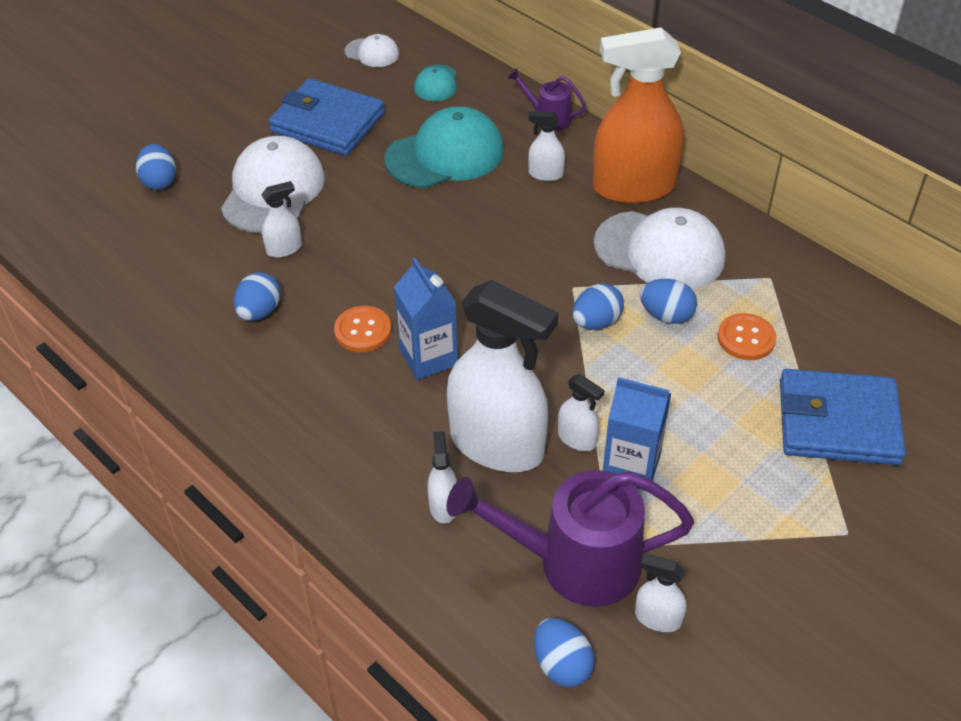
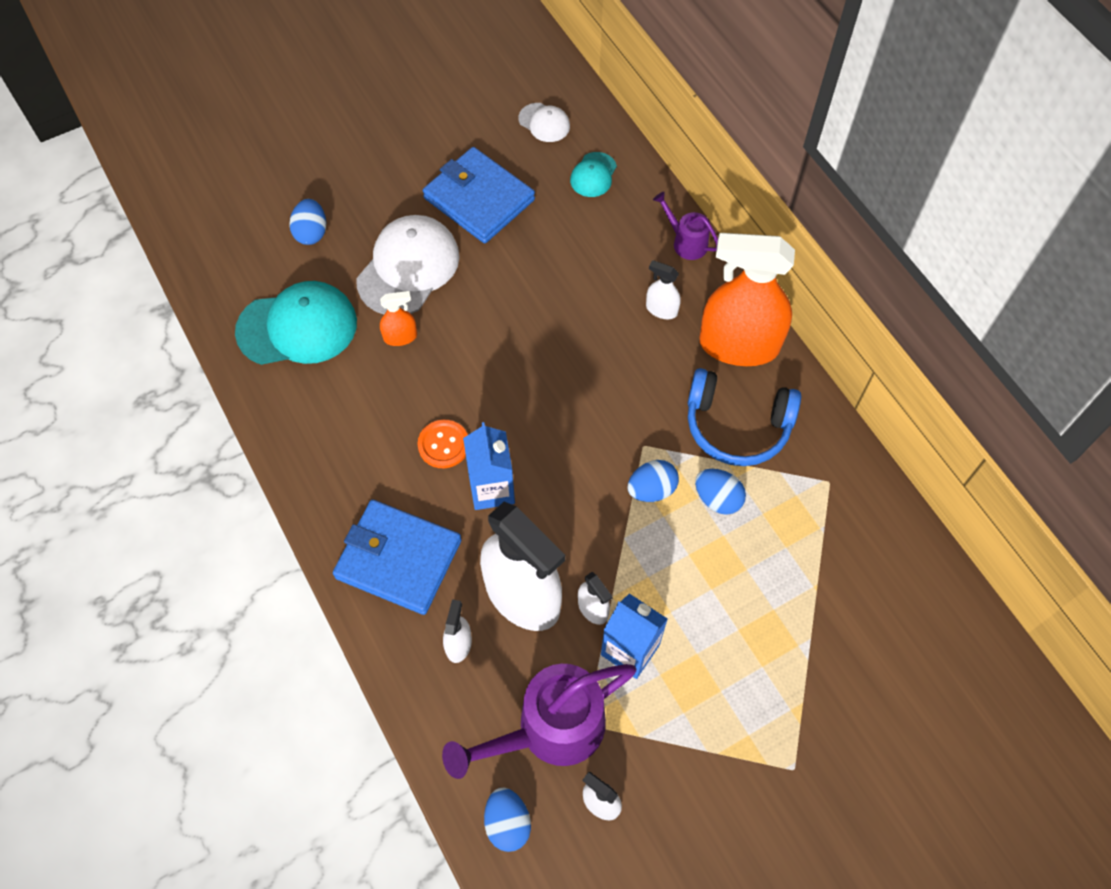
camera: 15 degrees right, 15 degrees up
blue egg [233,272,281,321] -> none
white spray bottle [261,181,302,258] -> orange spray bottle [380,291,417,346]
turquoise cap [385,106,504,188] -> turquoise cap moved to [235,281,357,365]
purple watering can [446,470,694,607] -> purple watering can turned 45 degrees counterclockwise [442,664,636,779]
white cap [594,208,725,290] -> blue headphones [688,368,801,466]
orange button [717,313,777,360] -> none
blue wallet [780,369,906,465] -> blue wallet moved to [333,499,461,615]

